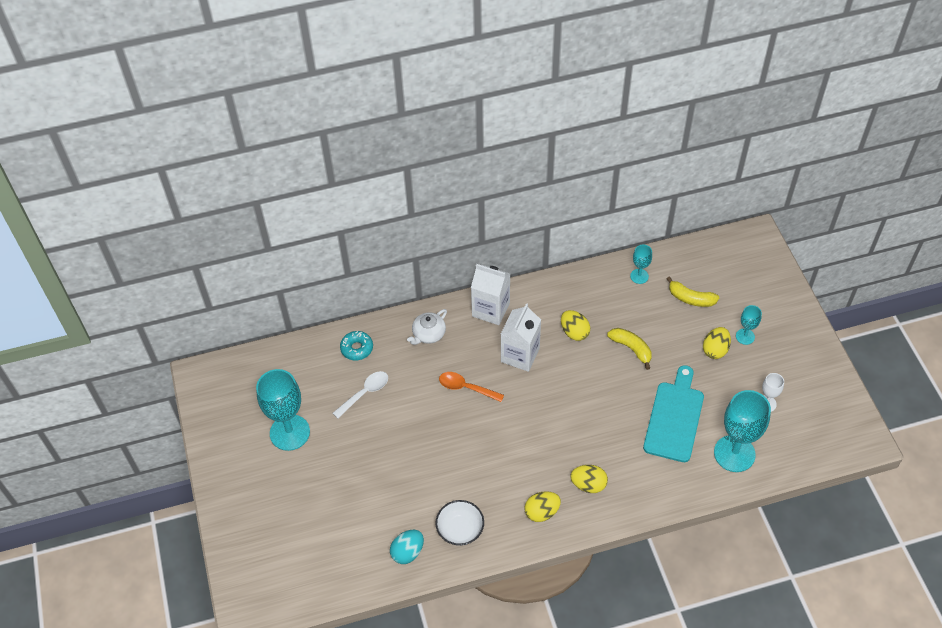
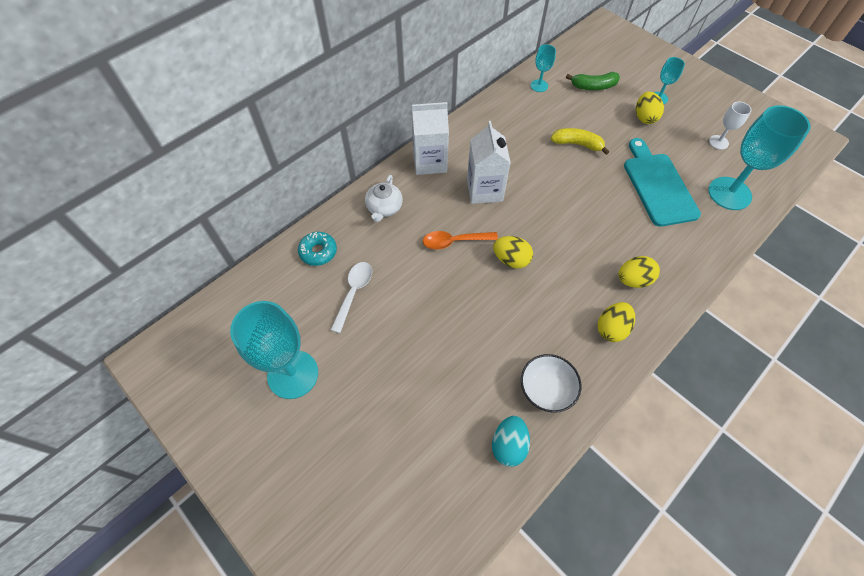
camera: 30 degrees left, 5 degrees up
yellow egg [561,310,590,341] -> yellow egg moved to [493,236,533,269]
yellow banana [667,276,719,307] -> green banana [566,72,620,90]

